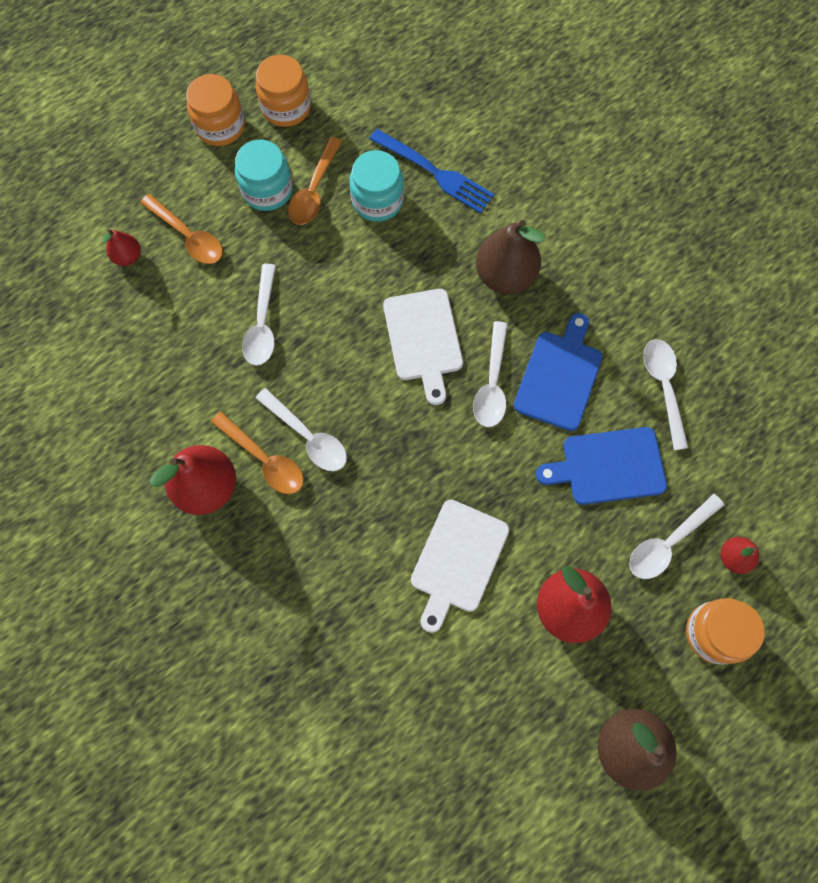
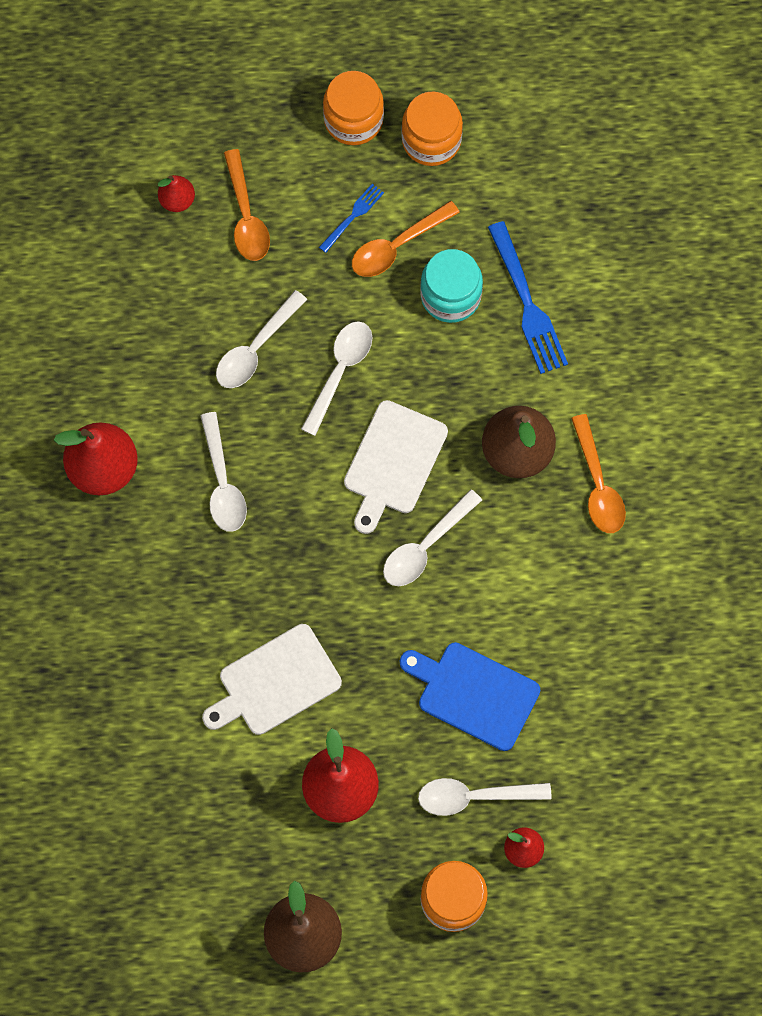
camera: 35 degrees right, 0 degrees up
orange spoon [211,412,304,494] -> orange spoon moved to [571,414,626,533]
turquoise jar [235,140,293,211] -> blue fork [319,184,384,253]
blue cutting board [513,313,603,431] -> none
white spoon [643,339,688,450] -> white spoon moved to [301,321,372,436]

